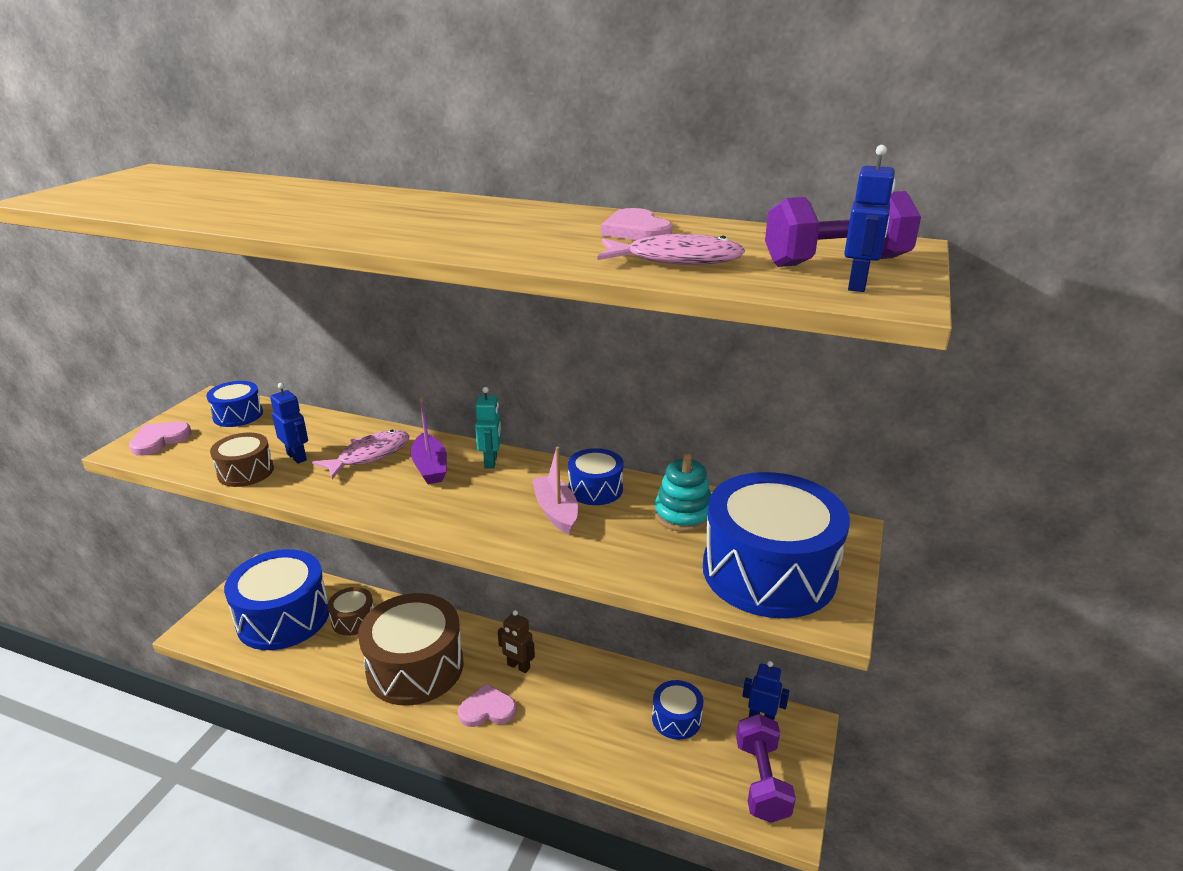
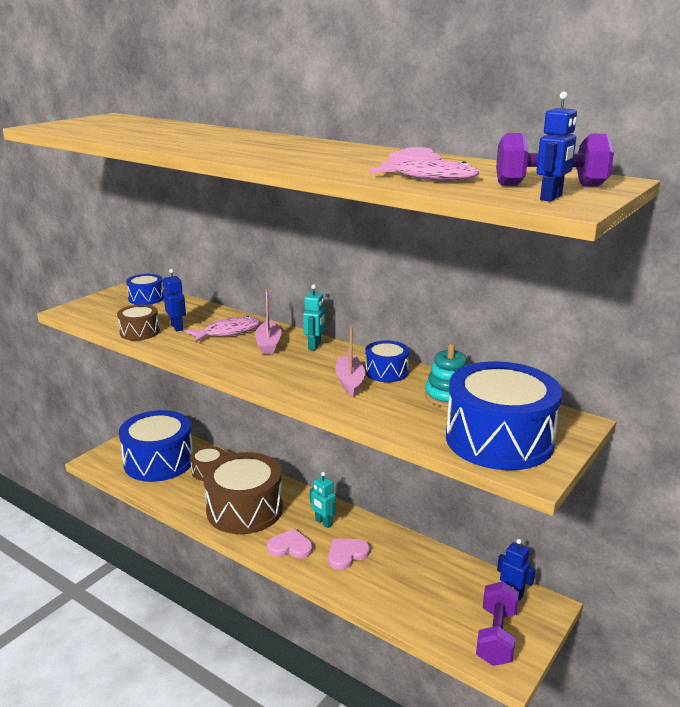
camera: 15 degrees right, 5 degrees down
pink heart [129,422,192,456] -> pink heart moved to [328,538,370,570]
purple boat [411,397,447,484] -> pink boat [255,288,282,354]
brown robot [498,610,535,673] -> turquoise robot [310,472,336,528]
blue drum [652,680,703,740] -> none

